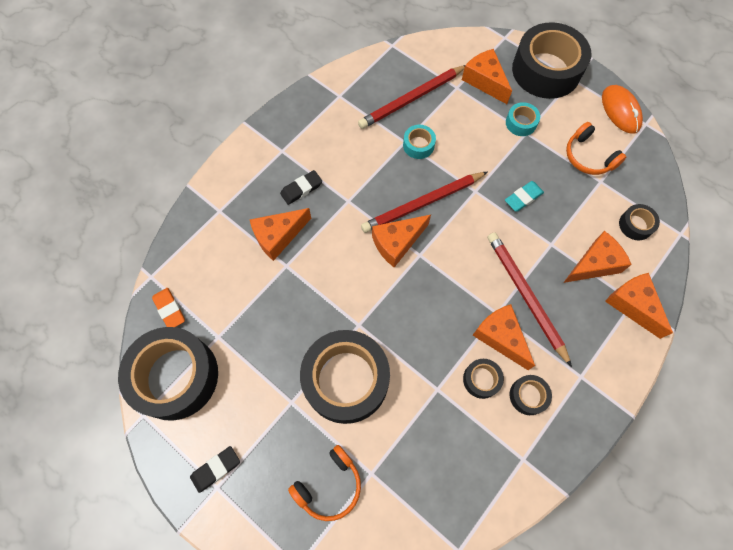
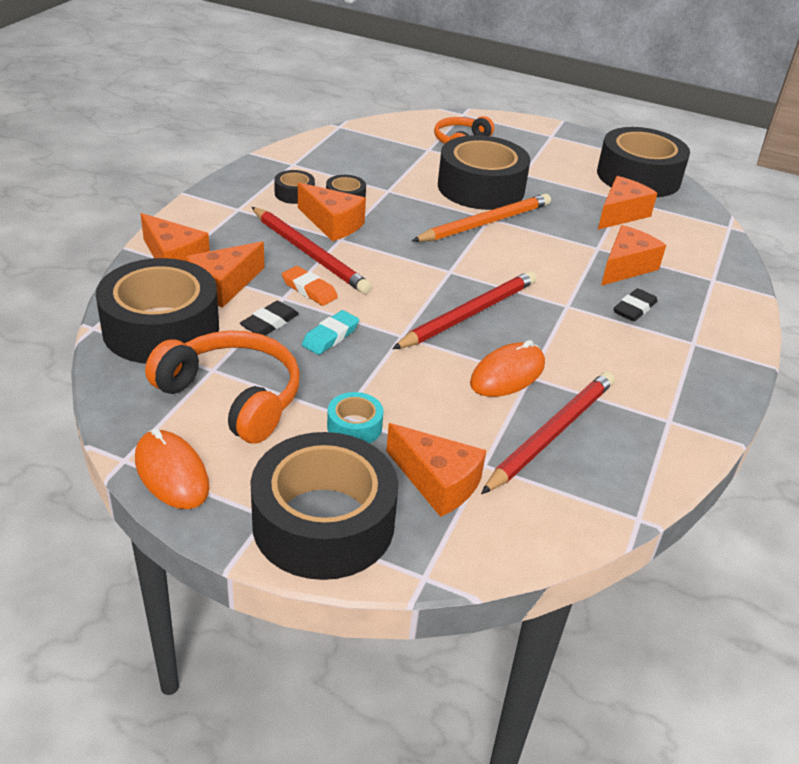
camera: 160 degrees right, 30 degrees down
orange eraser [152,288,185,327] -> orange eraser moved to [282,266,338,306]
black eraser [190,446,240,493] -> black eraser moved to [240,301,299,336]
orange cheese [372,215,431,267] -> orange cheese moved to [598,176,657,230]
turquoise tape [403,125,436,159] -> orange mouse [470,340,545,397]
orange headphones [566,122,626,175] -> orange headphones [145,331,300,444], size x1.55
black tape [619,204,660,240] -> black tape [96,258,219,364], size x2.30
none -> orange pencil [412,194,551,242]

